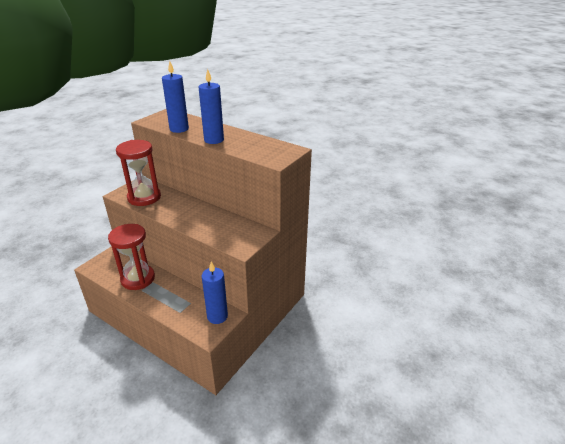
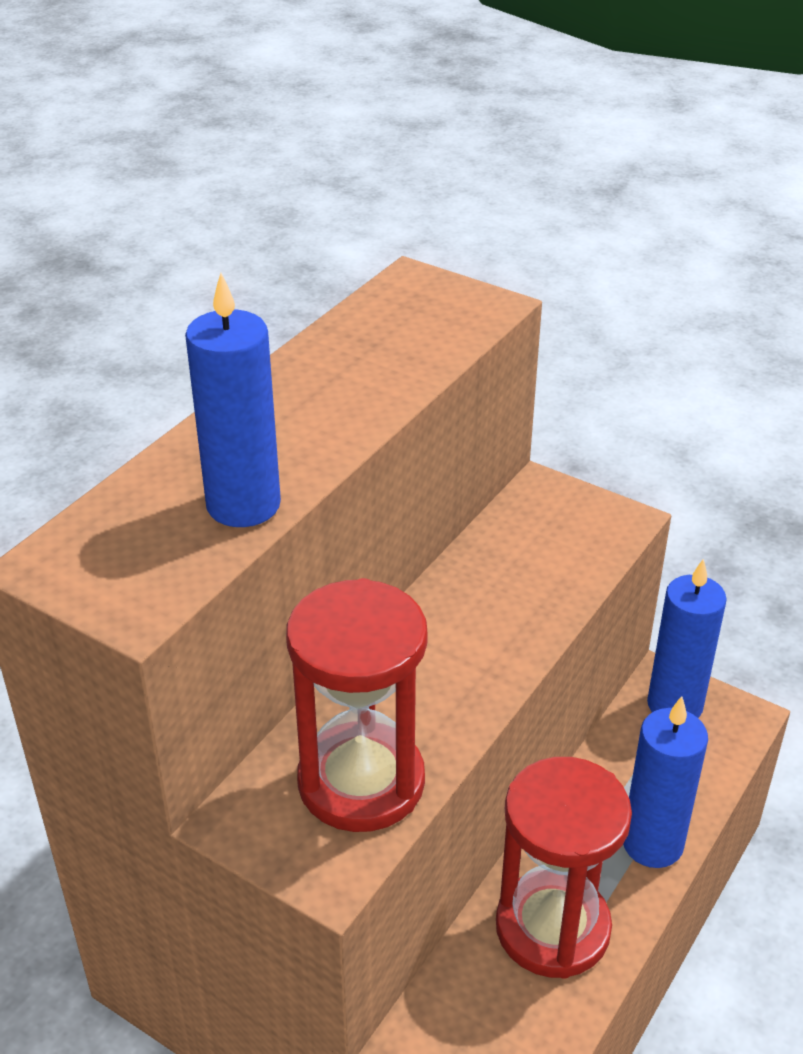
camera: 90 degrees left, 5 degrees up
blue candle [199,69,224,144] -> blue candle moved to [623,696,708,868]

